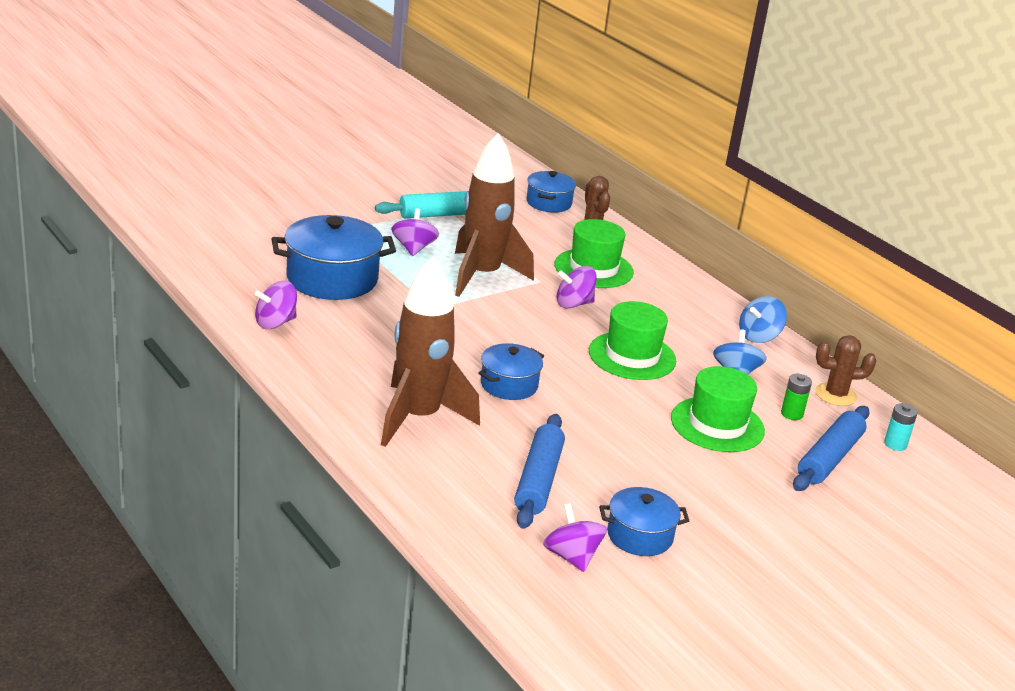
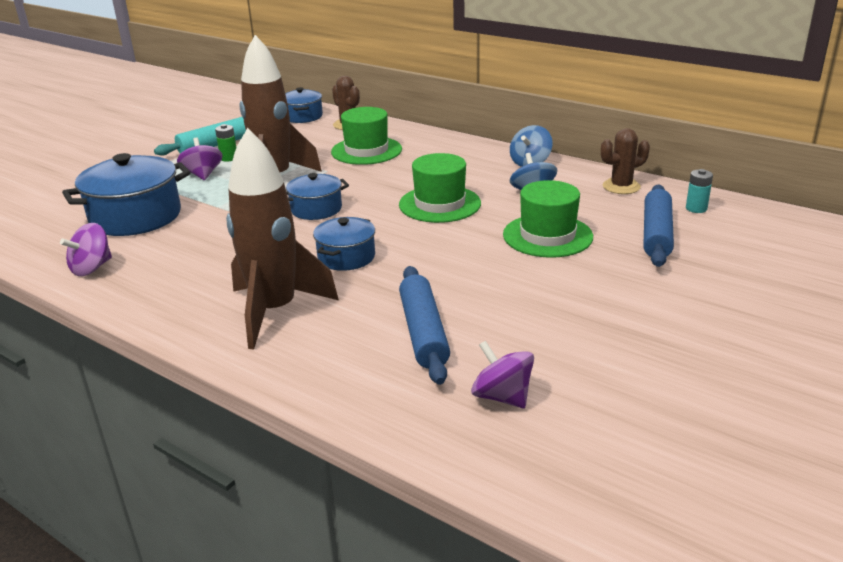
camera: 15 degrees left, 0 degrees up
purple spinning top [557,266,597,309] -> none
blue pot [599,487,689,556] -> blue pot moved to [286,173,349,220]
green battery [781,374,812,420] -> green battery moved to [215,124,236,162]

